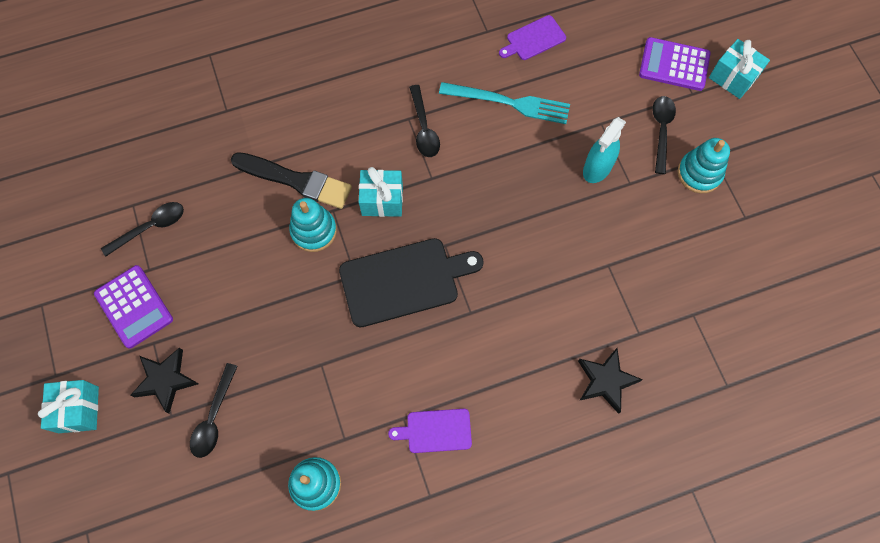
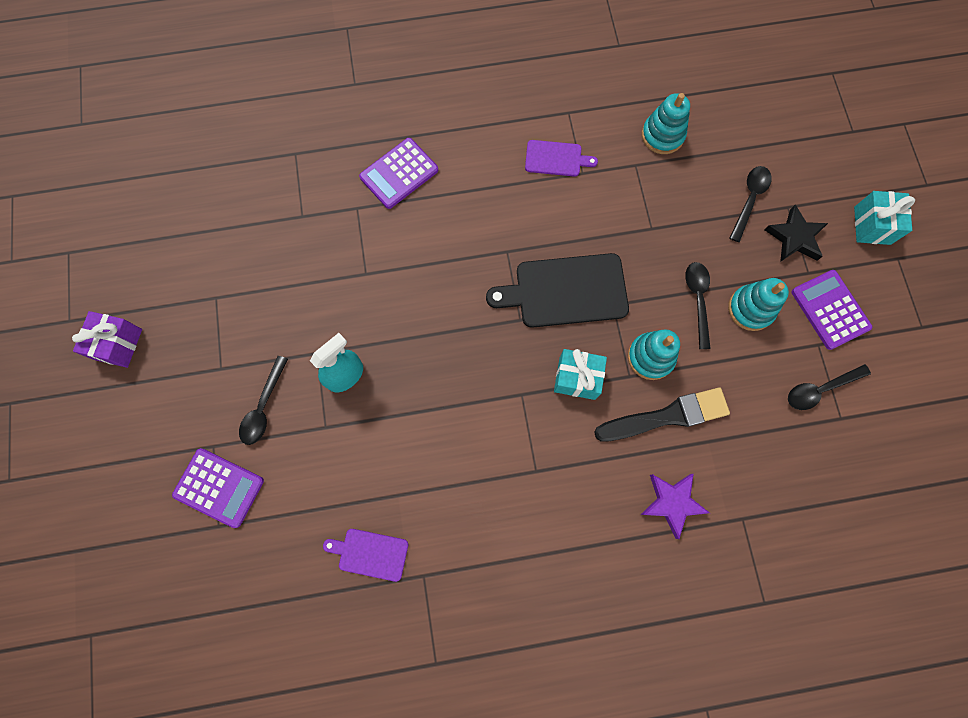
camera: 170 degrees left, 5 degrees up
black brush [231,152,352,209] -> black brush turned 135 degrees clockwise [594,388,730,441]
black spoon [409,85,440,157] -> black spoon moved to [685,262,711,349]
turquoise fork [439,82,570,124] -> none
purple cutting board [499,15,566,60] -> purple cutting board turned 150 degrees counterclockwise [323,529,408,582]
black star [578,348,643,414] -> purple calculator [359,138,438,209]
turquoise stacking toy [678,138,730,193] -> turquoise stacking toy moved to [728,278,789,331]
turquoise gift [709,39,770,99] -> none
none -> purple gift [72,311,142,368]
none -> purple star [641,473,710,539]

